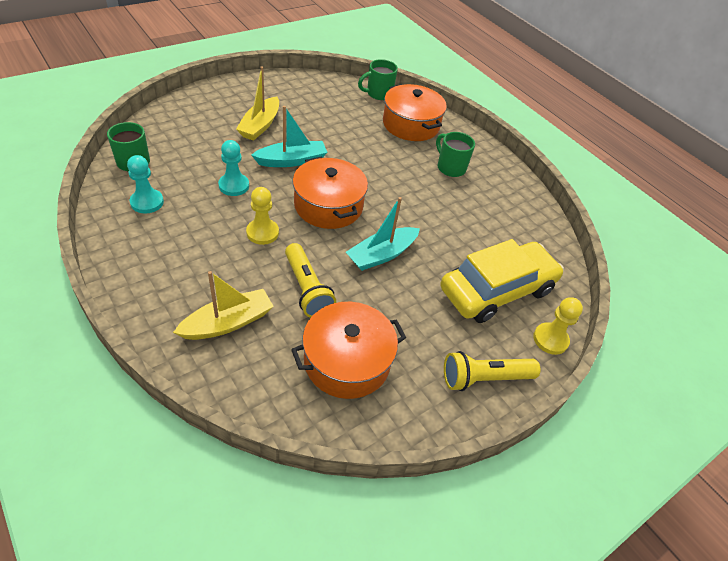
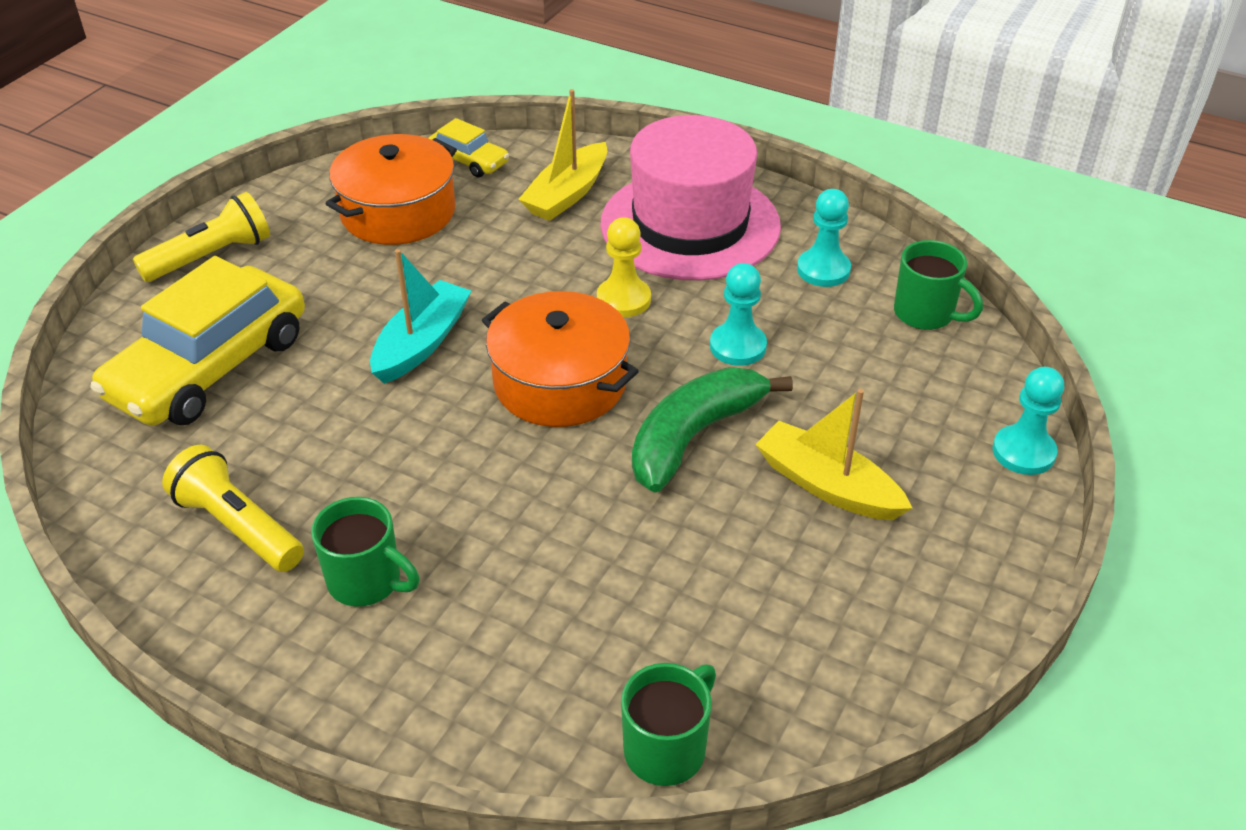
camera: 160 degrees right, 5 degrees down
yellow boat [236,66,279,141] -> yellow boat turned 45 degrees counterclockwise [755,389,912,520]
turquoise boat [251,106,328,167] -> green banana [632,367,793,493]
yellow flashlight [285,243,336,318] -> yellow flashlight moved to [162,445,304,572]
orange pot [383,84,447,141] -> none
yellow pawn [533,297,583,355] -> none
none -> yellow car [428,118,509,177]
none -> pink hat [600,115,781,280]
none -> turquoise pawn [992,367,1064,475]

